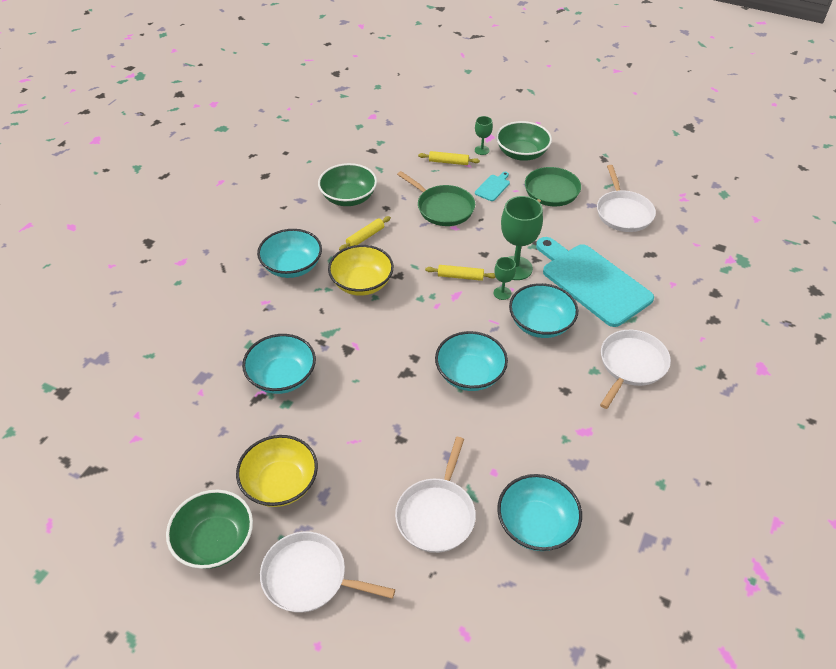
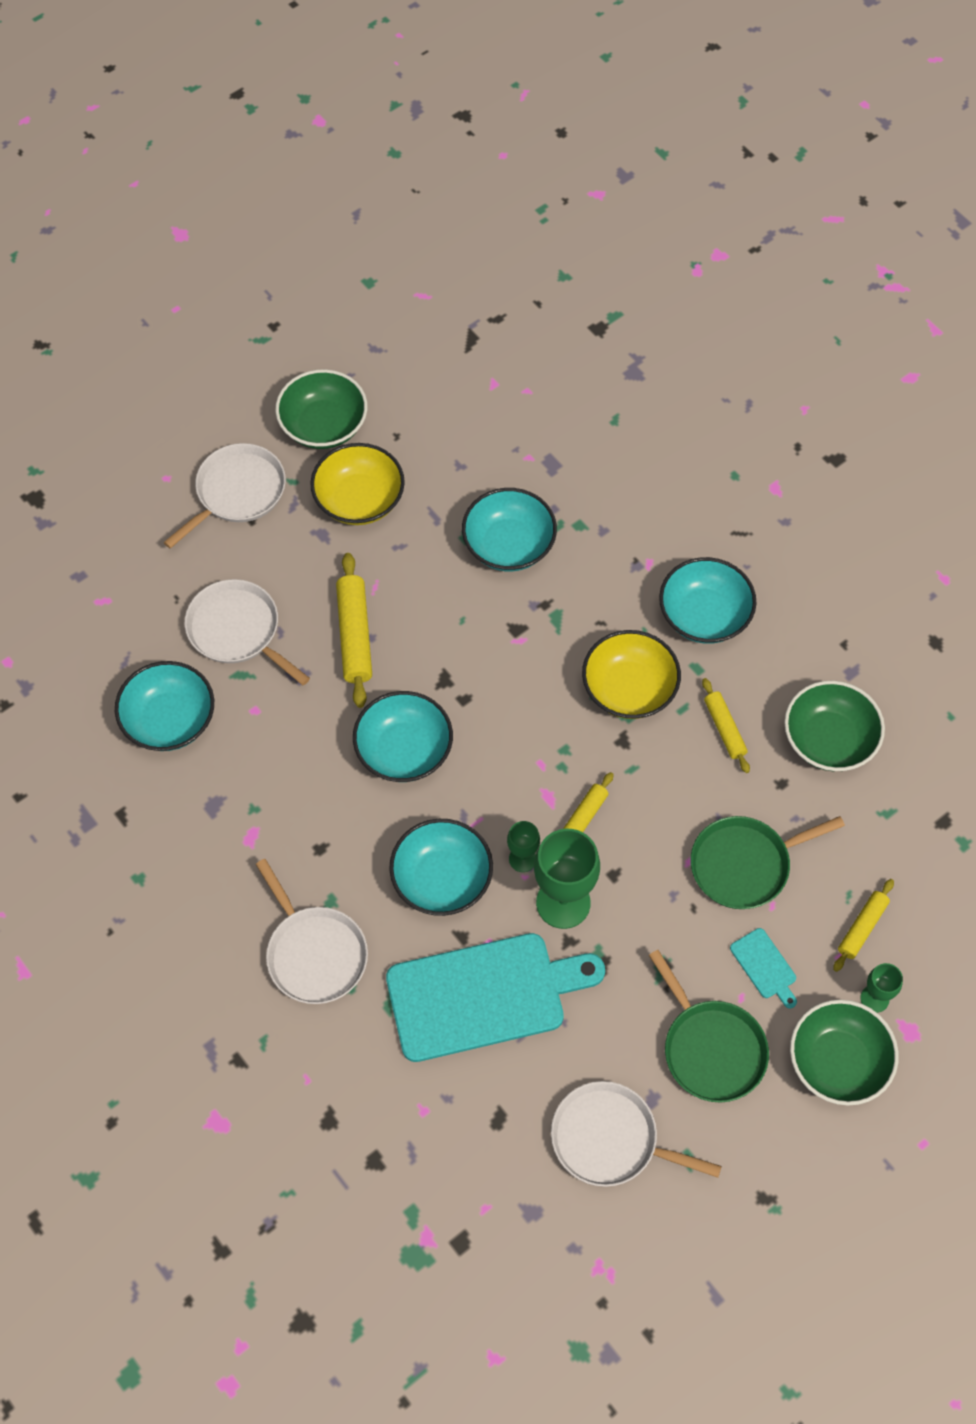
camera: 115 degrees right, 15 degrees up
none -> yellow rolling pin [336,553,372,708]

